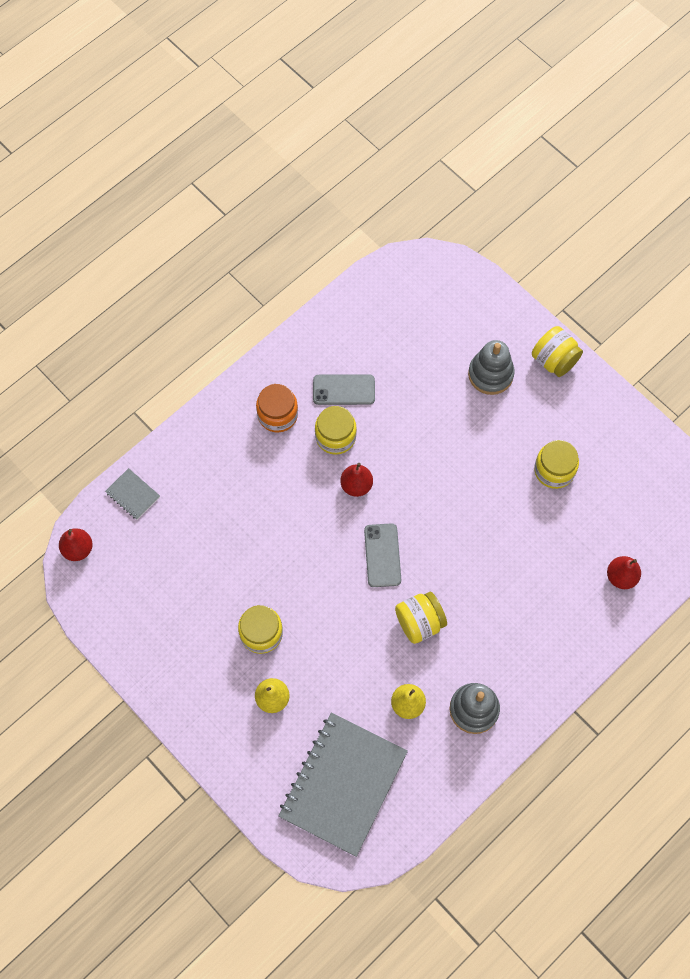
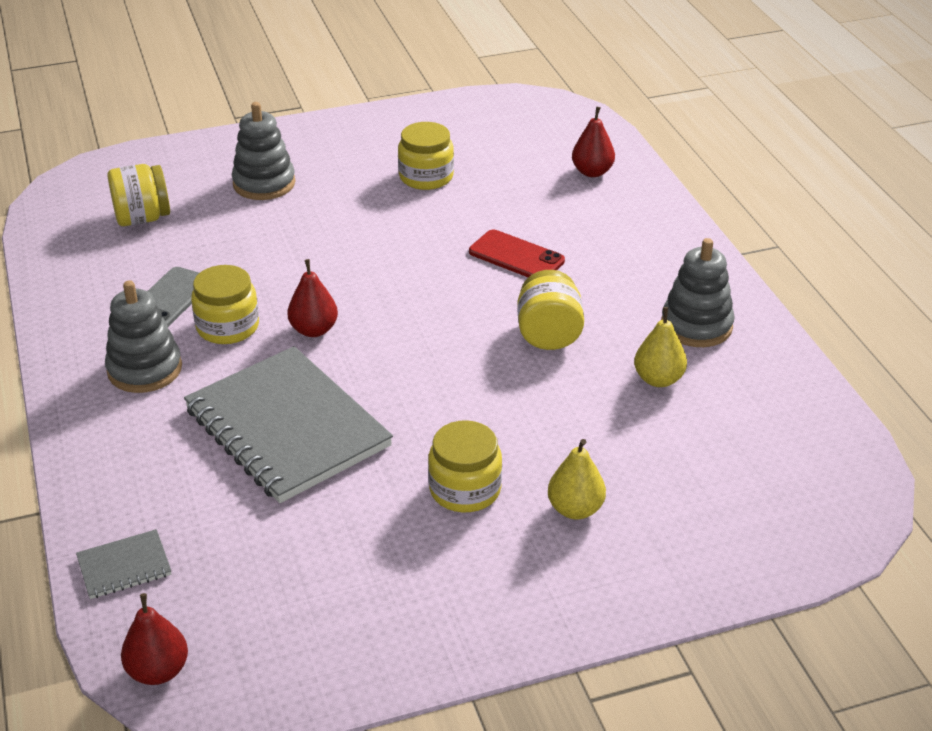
camera: 65 degrees left, 30 degrees down
orange jar [256,384,298,433] -> grey stacking toy [105,280,182,393]
grey notebook [278,712,408,857] -> grey notebook moved to [184,346,393,503]
grey phone [364,523,401,587] -> none
yellow jar [532,326,583,377] -> yellow jar moved to [108,164,170,226]
none -> red phone [469,229,565,277]

